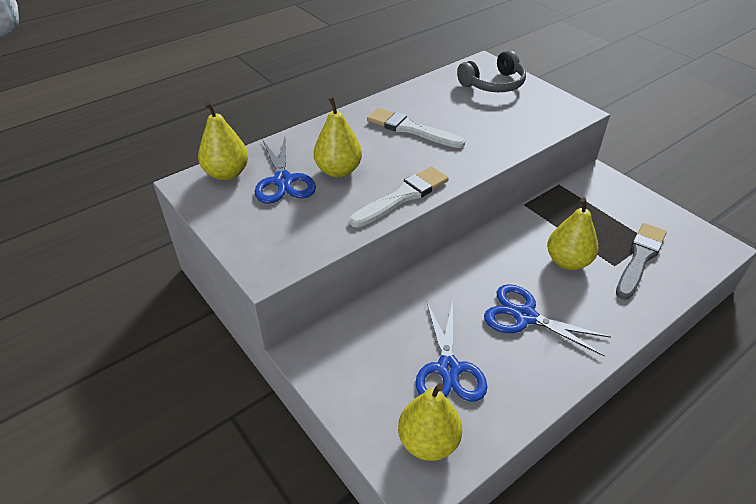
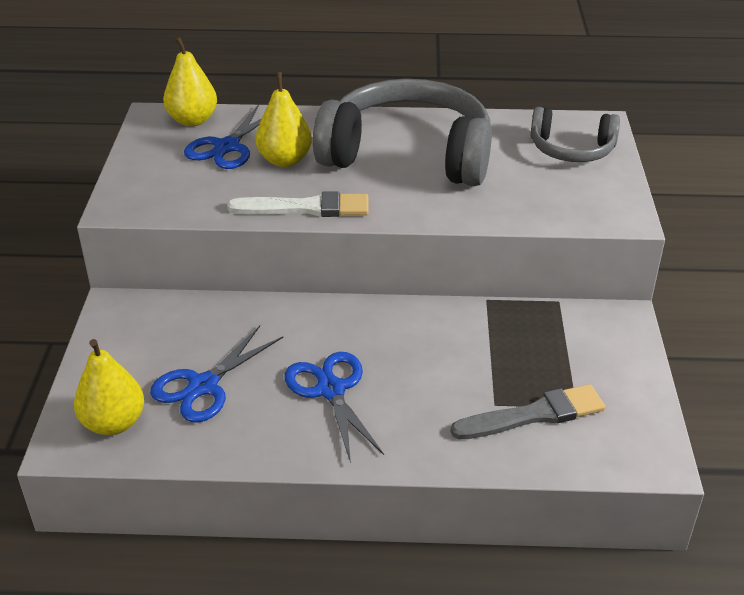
camera: 40 degrees right, 5 degrees down
white brush [367,108,465,148] -> grey headphones [313,79,492,186]
yellow pear [547,198,598,270] -> none

